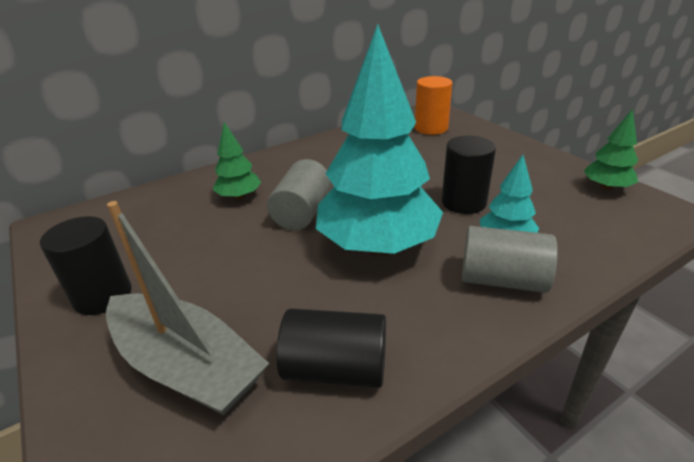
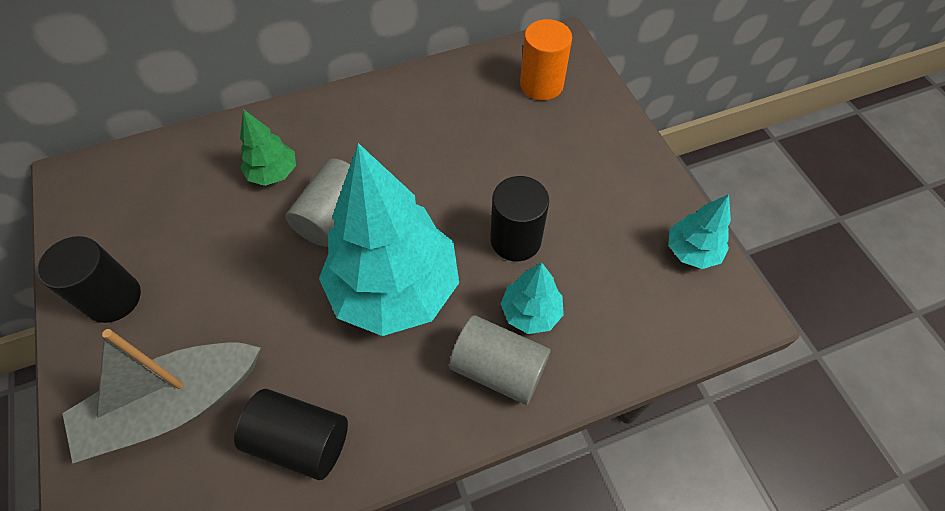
camera: 10 degrees right, 25 degrees up
grey boat [106,201,269,415] -> grey boat turned 105 degrees clockwise [62,329,261,464]
green tree [584,109,638,191] -> turquoise tree [669,194,731,269]

